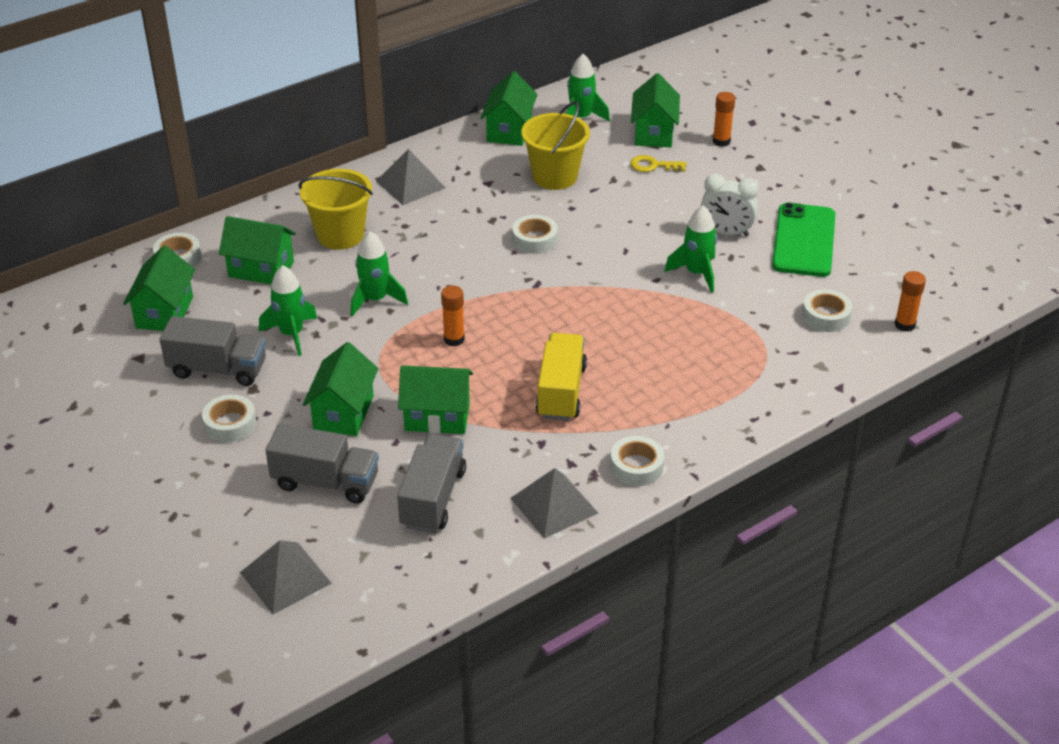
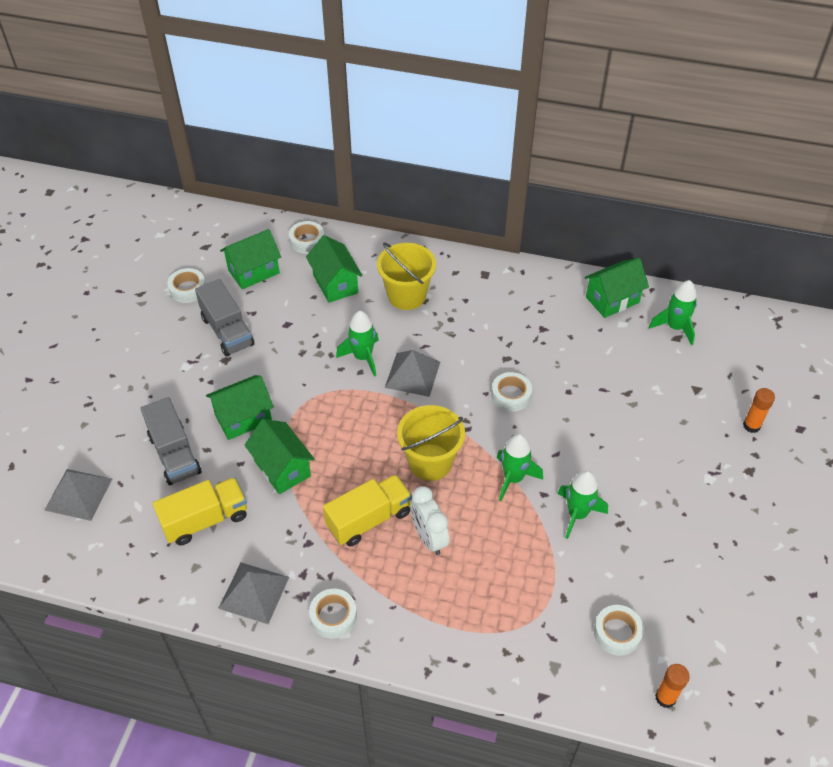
camera: 50 degrees right, 10 degrees up
white tape [202,394,256,442] -> white tape moved to [167,268,206,303]
green rocket [259,265,317,356] -> green rocket moved to [497,434,543,501]
grey pyramid [376,149,445,205] -> grey pyramid moved to [385,350,440,397]
grey truck [397,434,466,533] -> yellow truck [153,477,247,545]
orange glue stick [441,285,465,346] -> none
yellow bucket [521,101,590,190] -> yellow bucket moved to [397,405,465,481]
yellow key [630,155,686,172] -> none
green house [631,73,680,147] -> none
white clock [701,173,759,236] -> white clock moved to [410,486,449,555]
green phone [772,203,836,277] -> none

